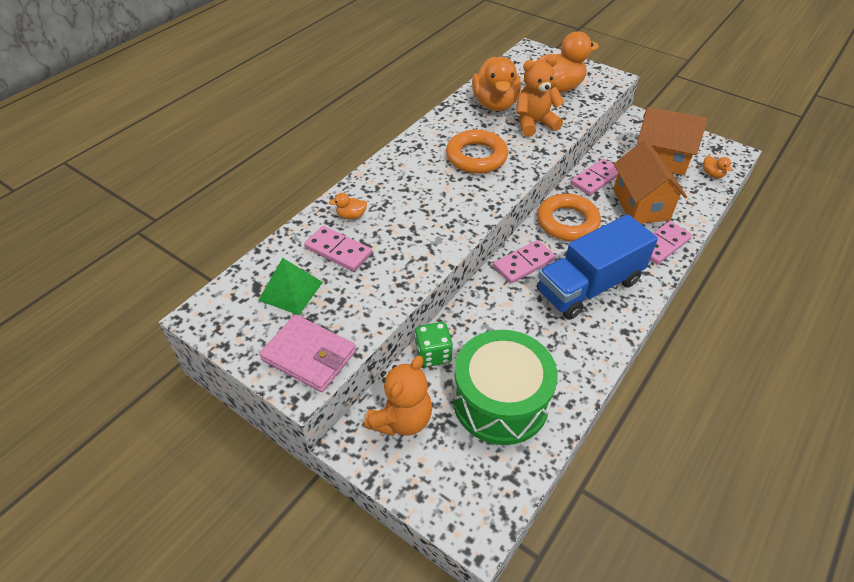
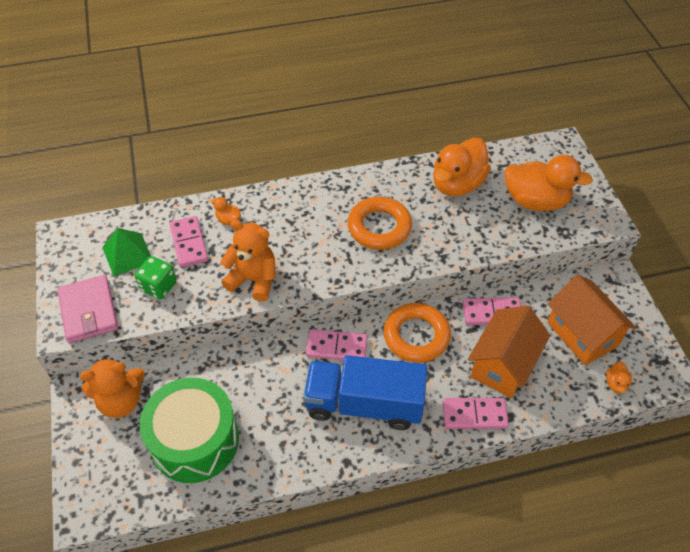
camera: 40 degrees right, 5 degrees up
green dice [415,322,453,367] -> green dice moved to [135,256,177,299]
orange teddy bear [516,56,564,137] -> orange teddy bear moved to [220,220,276,302]

